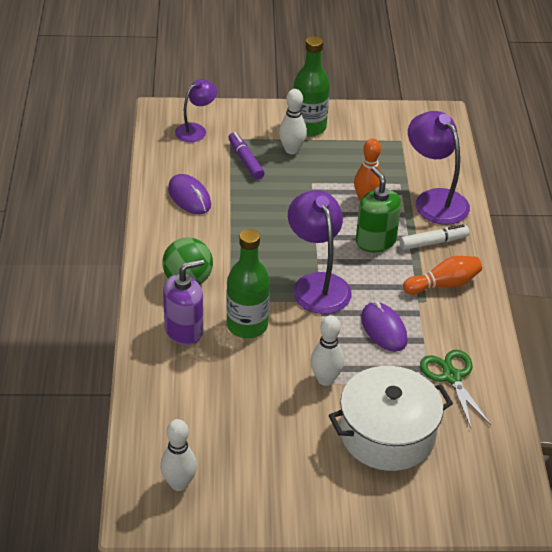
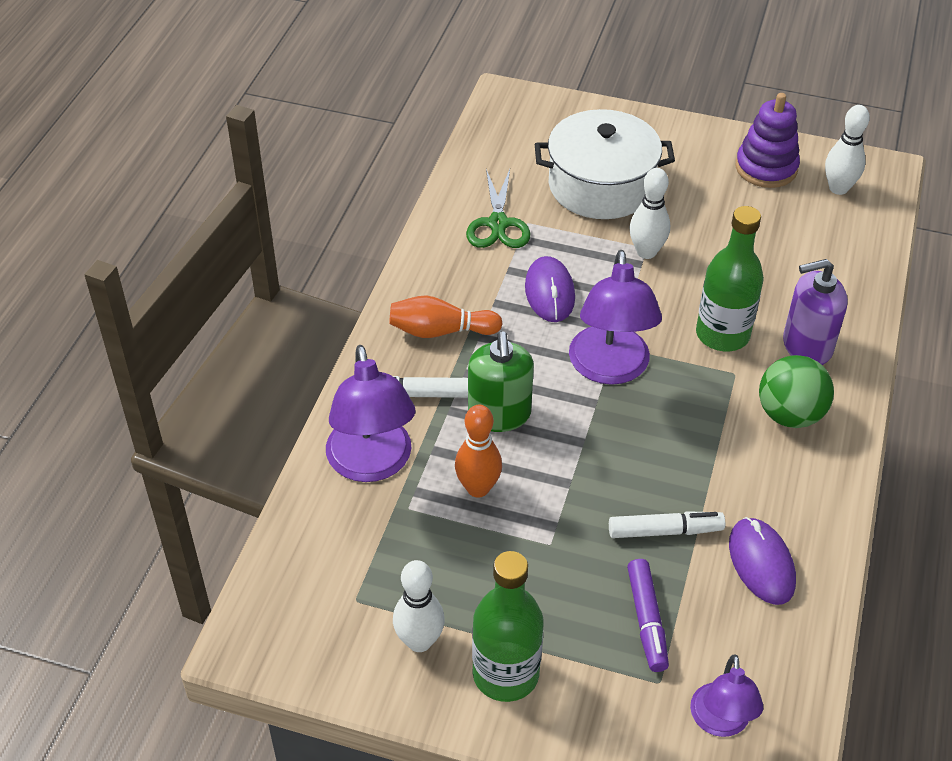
camera: 160 degrees left, 5 degrees up
purple lamp [175,79,217,142] -> purple lamp turned 60 degrees counterclockwise [690,654,763,737]
white bowling pin [279,89,307,154] -> white bowling pin moved to [393,560,445,652]
none -> white marker [609,511,725,538]
none -> purple stacking toy [736,93,800,188]

